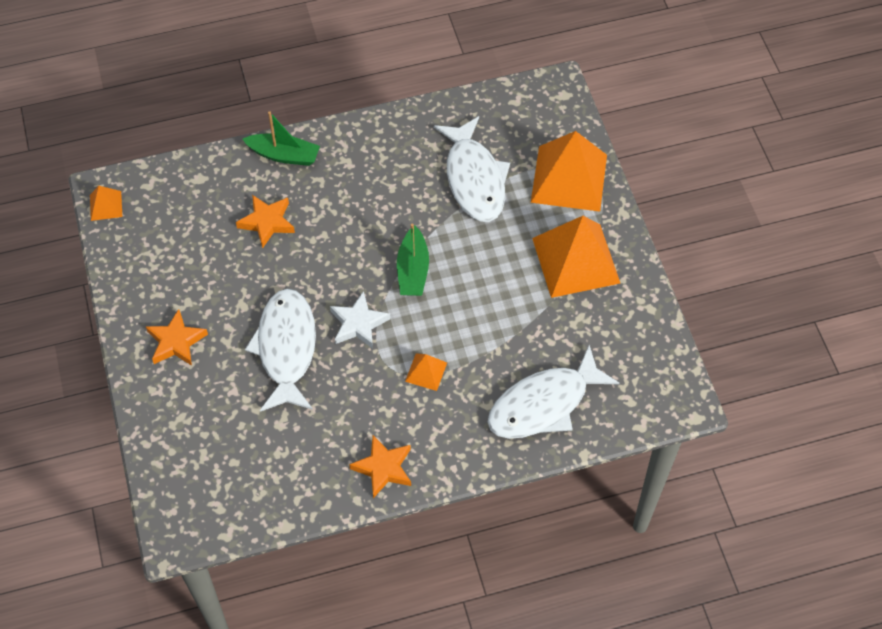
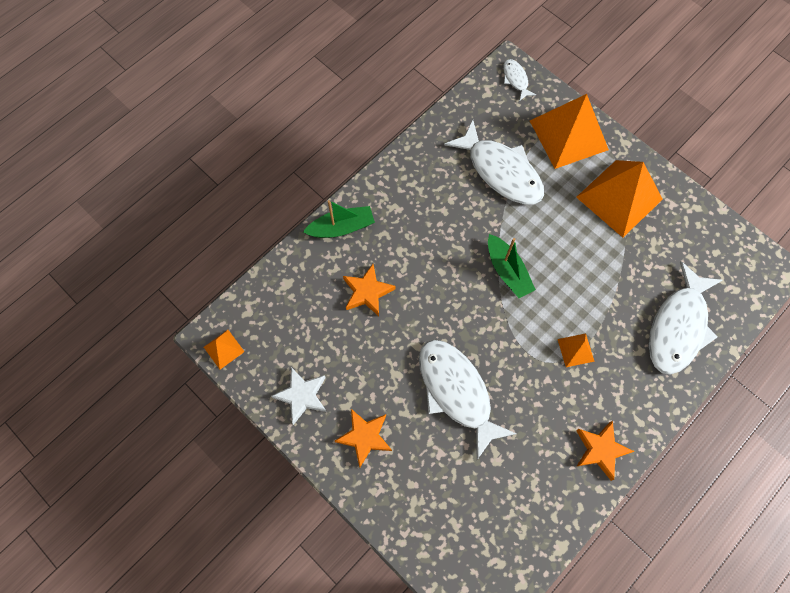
camera: 30 degrees left, 10 degrees up
white star [330,291,390,349] -> white star moved to [271,367,327,425]
none -> white fish [503,59,536,100]

